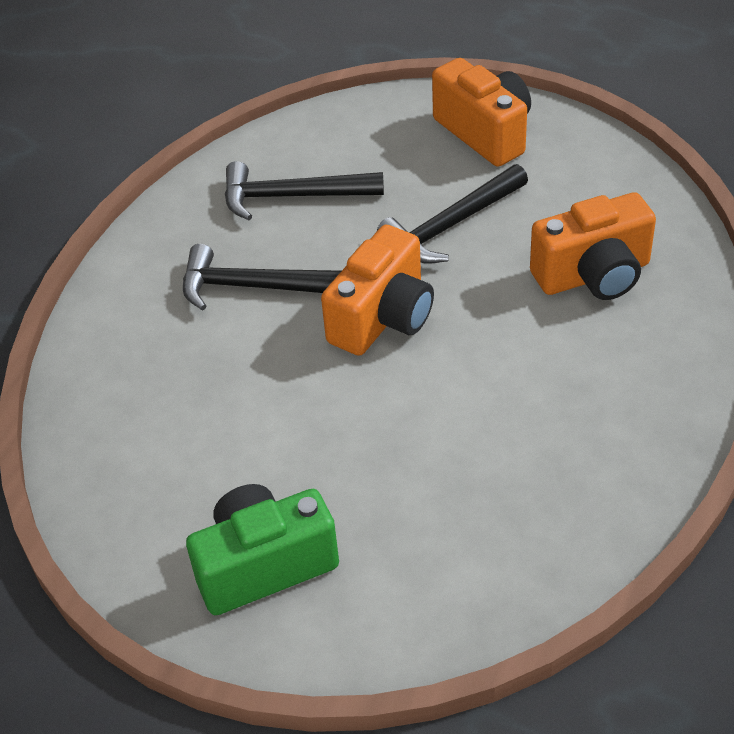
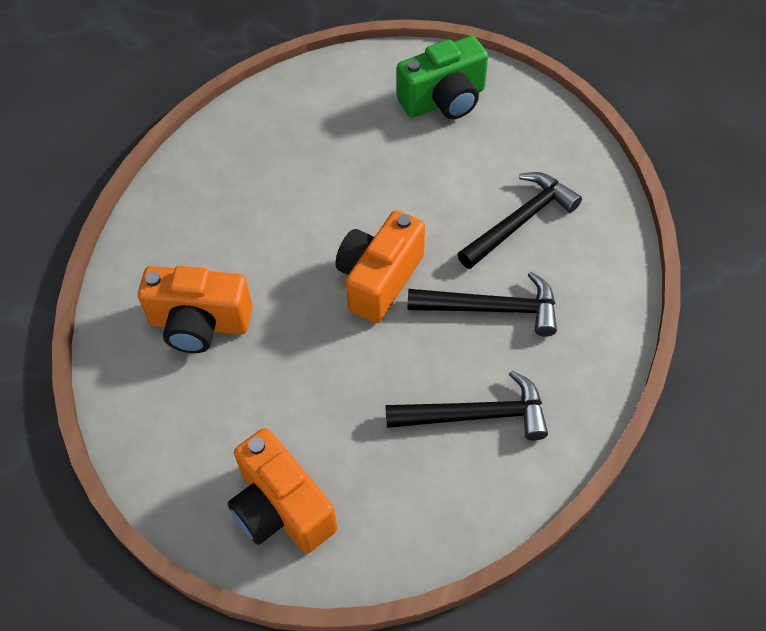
camera: 175 degrees right, 10 degrees up
black hammer [377,164,528,264] -> black hammer moved to [458,172,582,269]
orange camera [530,192,656,300] -> orange camera turned 150 degrees counterclockwise [138,266,253,353]

